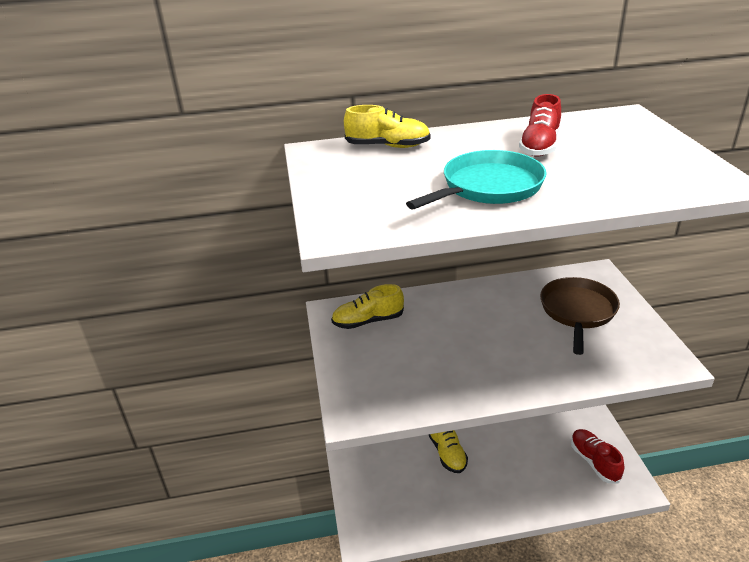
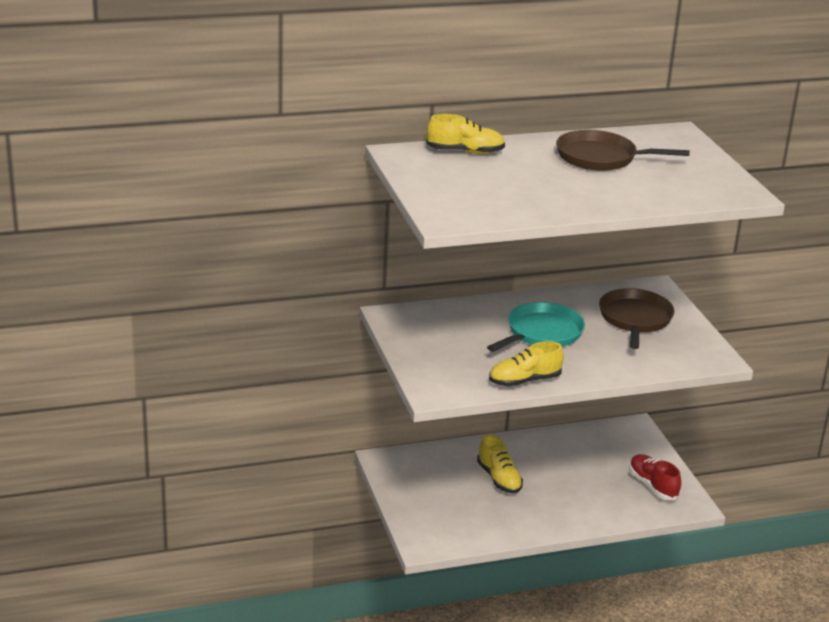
camera: 10 degrees left, 5 degrees down
yellow shoe [331,284,404,329] -> yellow shoe moved to [489,341,564,386]
turquoise pan [406,150,547,209] -> turquoise pan moved to [487,302,585,352]
red shoe [519,94,561,157] -> brown pan [556,130,690,171]

